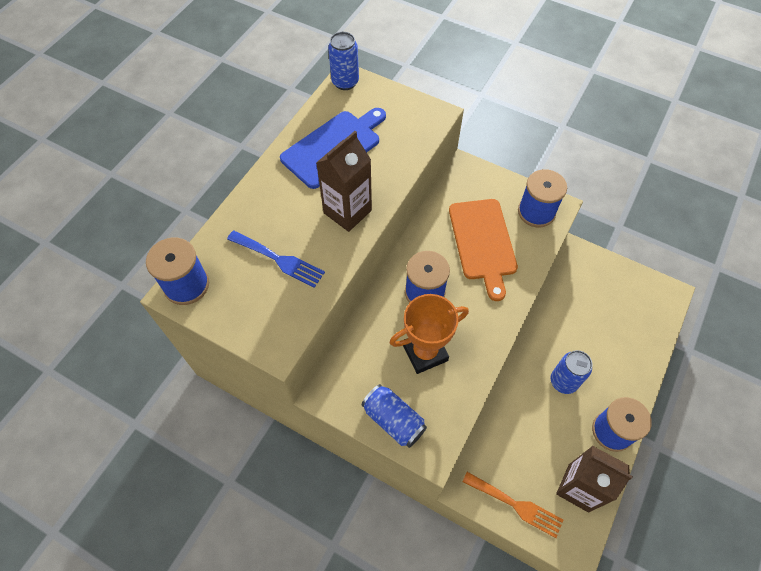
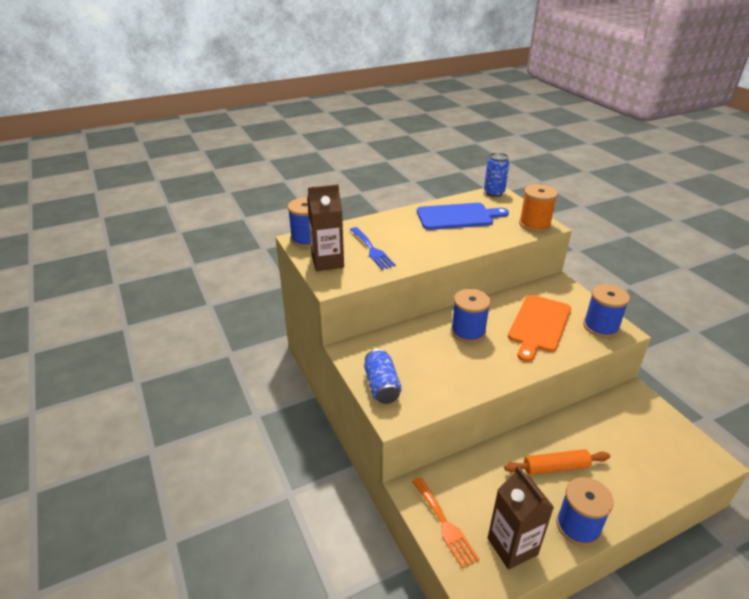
camera: 35 degrees right, 25 degrees down
brown carton [316,131,372,232] -> brown carton moved to [307,184,344,271]
orange trophy [390,294,469,374] -> none
blue can [551,350,592,394] -> orange rolling pin [504,449,610,475]
none -> orange spool [519,184,558,232]

